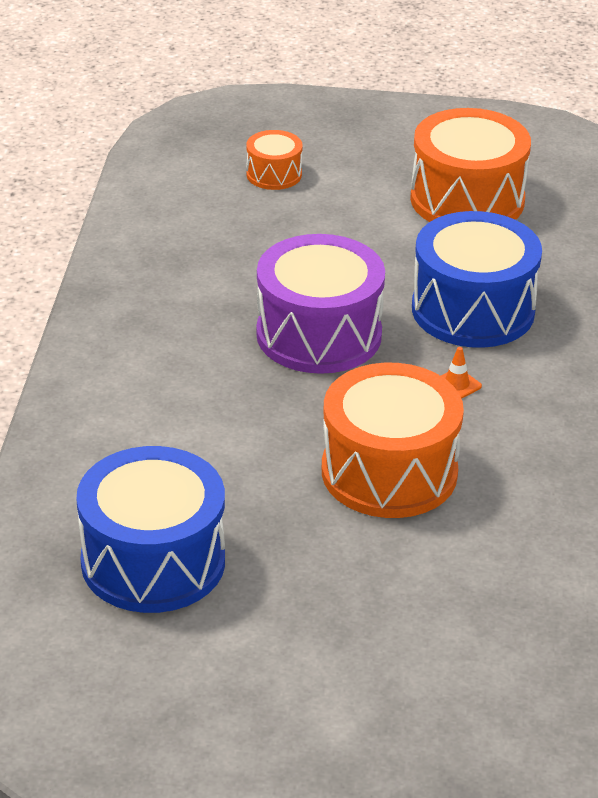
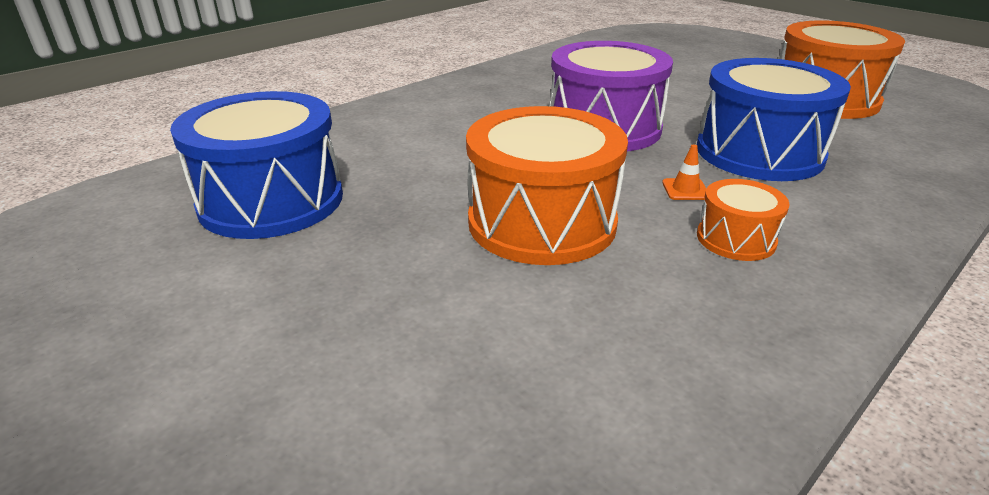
camera: 40 degrees right, 5 degrees down
orange drum [246,130,303,190] -> orange drum moved to [697,179,789,261]

